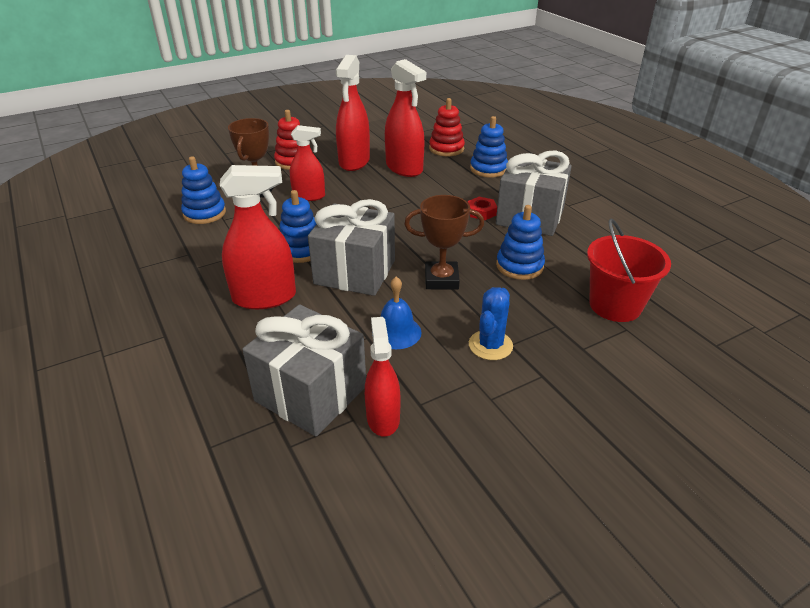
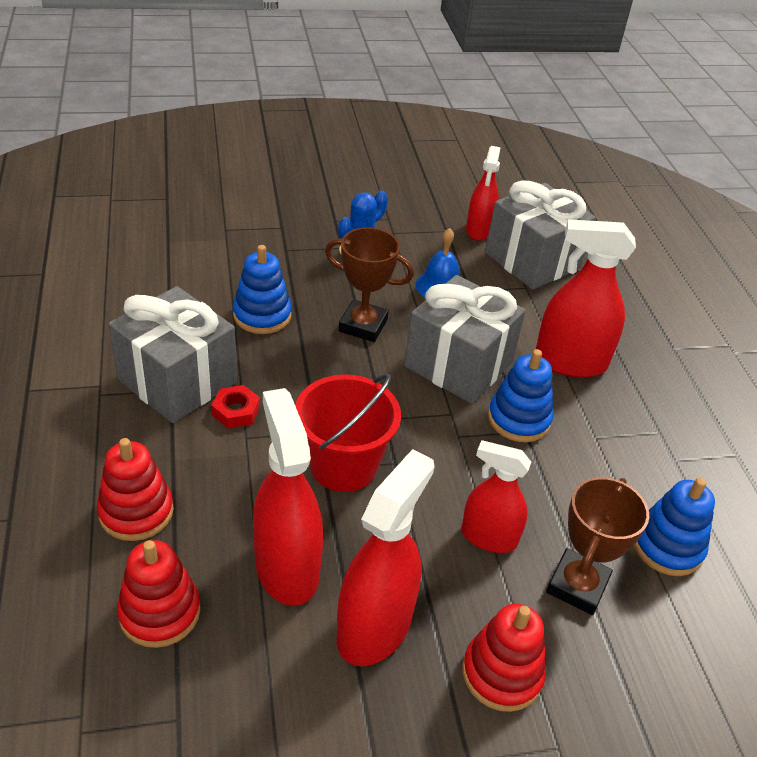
camera: 165 degrees left, 5 degrees up
blue stacking toy [470,116,508,178] -> red stacking toy [97,438,174,541]
red bucket [587,218,671,322] -> red bucket moved to [295,374,401,492]

